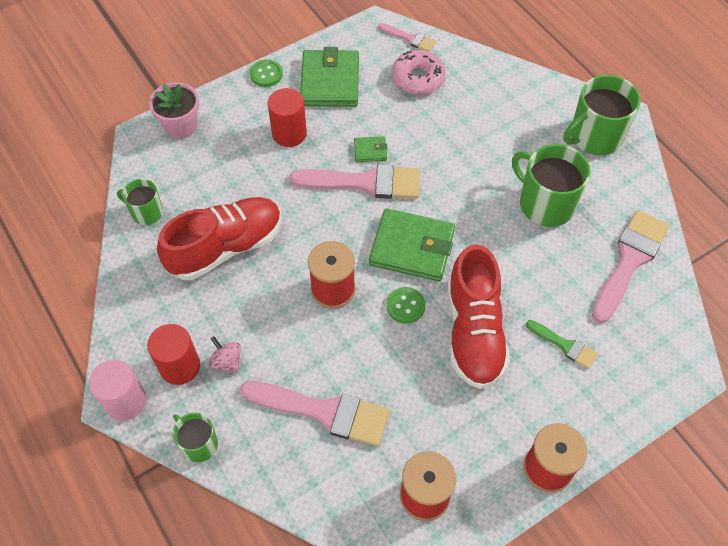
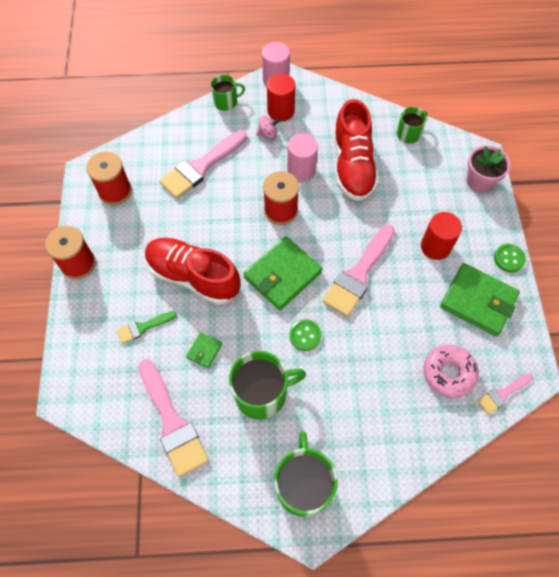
camera: 120 degrees right, 5 degrees up
green wallet [354,136,387,162] -> green wallet moved to [186,332,222,368]
green button [387,287,425,324] -> green button moved to [289,319,322,351]
none -> pink cylinder [287,133,318,181]

